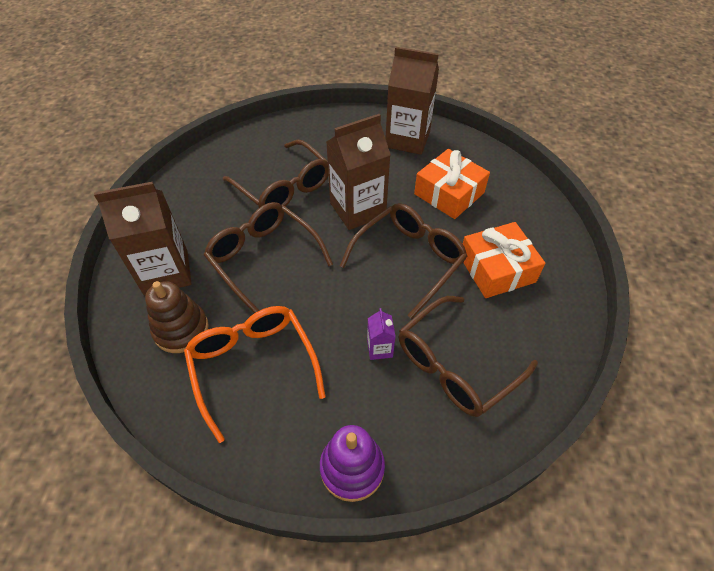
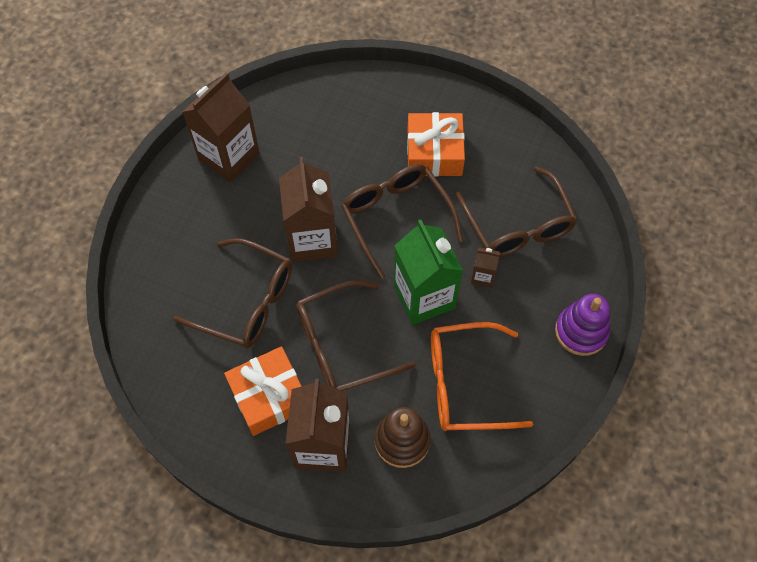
camera: 70 degrees left, 10 degrees up
brown glasses [223,140,328,208] -> brown glasses turned 45 degrees clockwise [173,238,292,348]
purple carton [367,308,396,360] -> brown carton [471,247,500,287]
orange gift [414,149,490,219] -> orange gift moved to [224,346,301,436]
none -> green carton [394,220,463,325]

